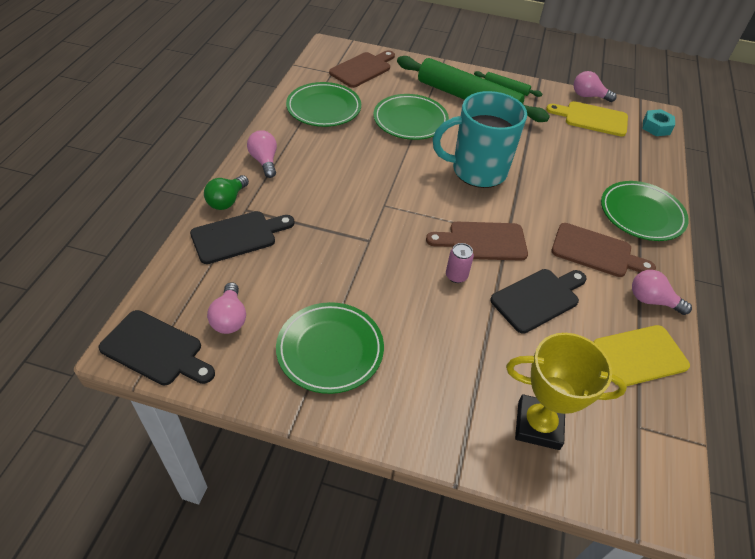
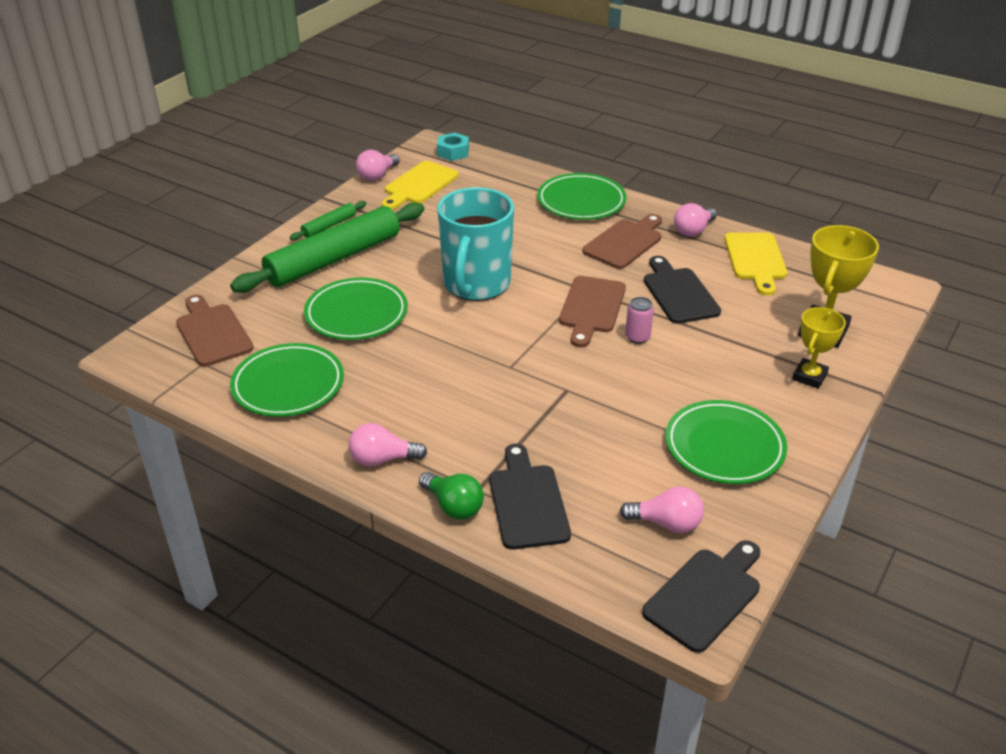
camera: 70 degrees left, 10 degrees down
none -> yellow trophy [792,307,846,389]

